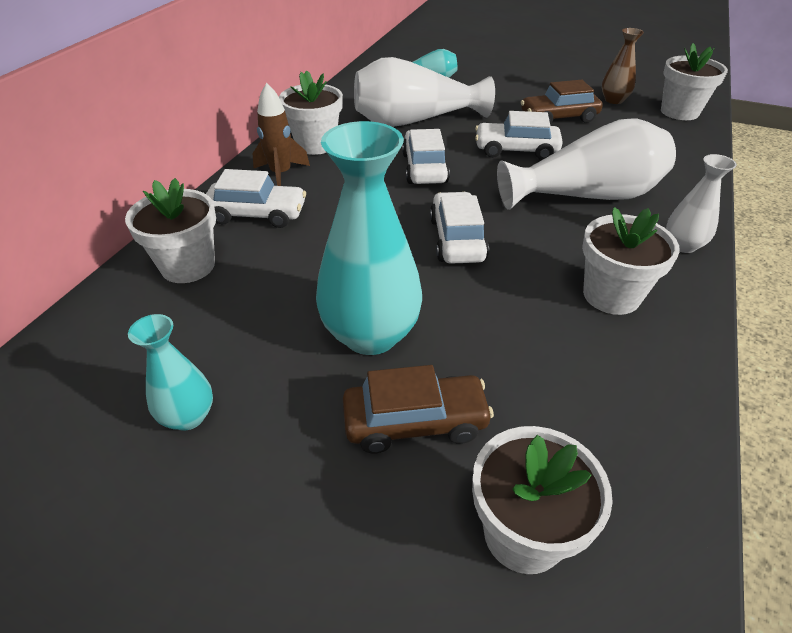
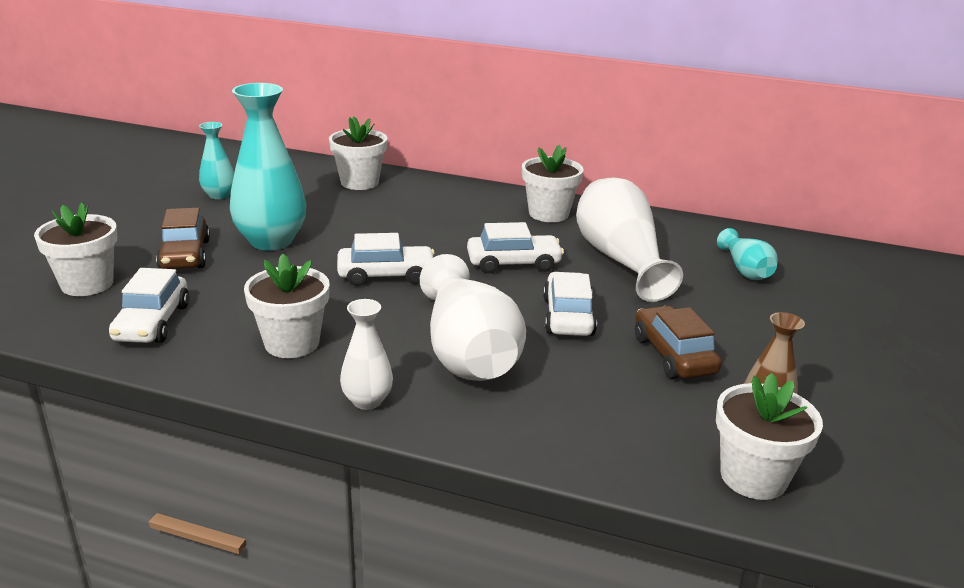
camera: 85 degrees right, 15 degrees down
white car [206,169,306,228] -> white car moved to [109,268,189,343]
brown rocket [252,83,310,186] -> none

